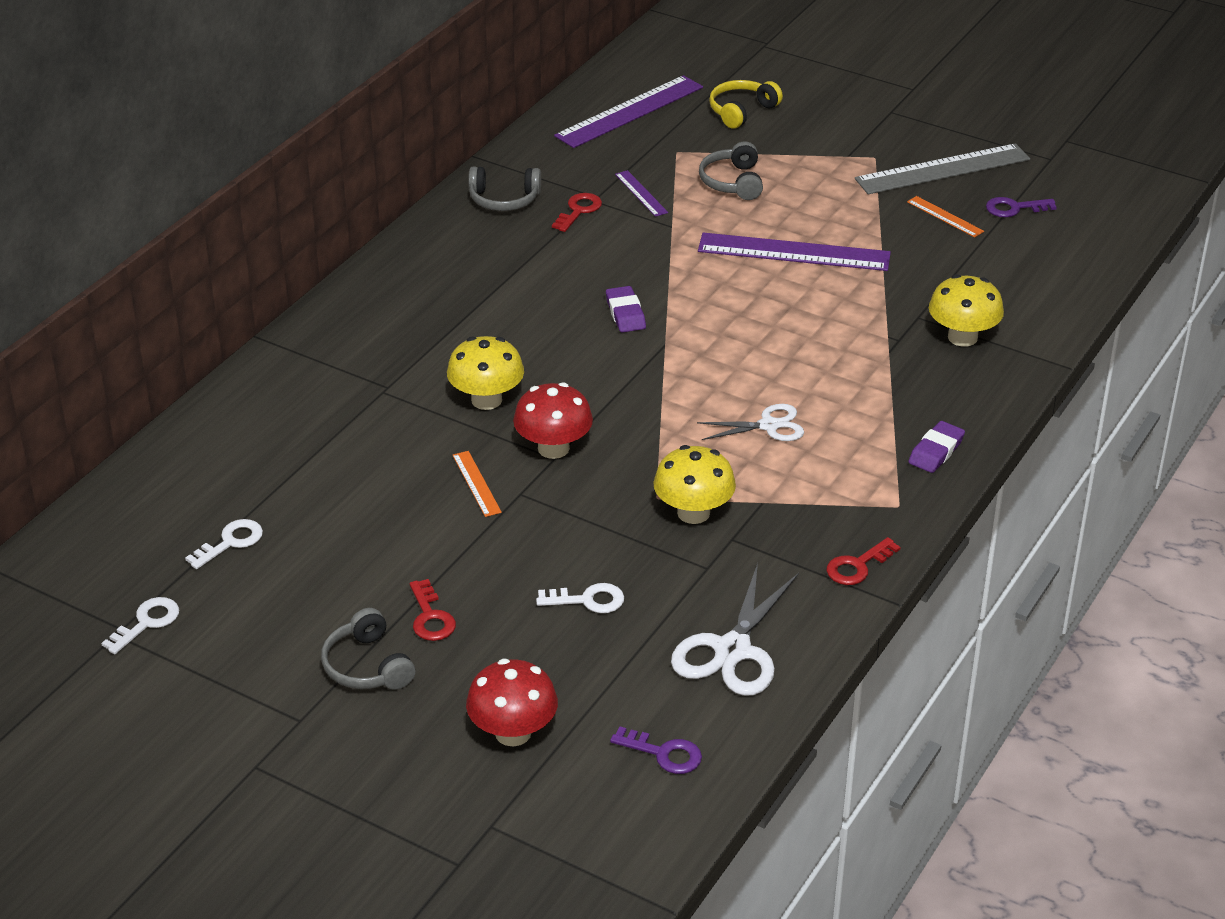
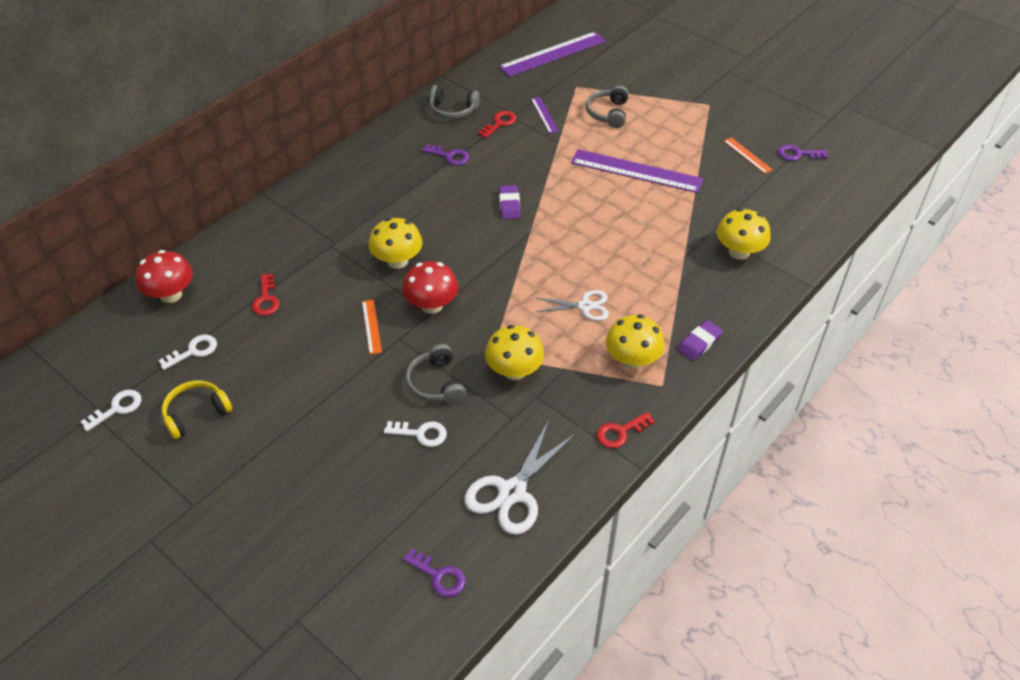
camera: 10 degrees right, 10 degrees up
grey headphones [321,608,415,690] -> grey headphones moved to [406,344,466,403]
red key [410,579,456,641] -> red key moved to [252,274,280,316]
red mushroom [466,659,558,746] -> red mushroom moved to [136,250,193,303]
yellow headphones [709,80,783,129] -> yellow headphones moved to [162,380,232,439]
grey ruler [855,143,1030,194] -> none
none -> purple key [422,144,469,165]
none -> yellow mushroom [606,315,665,369]

